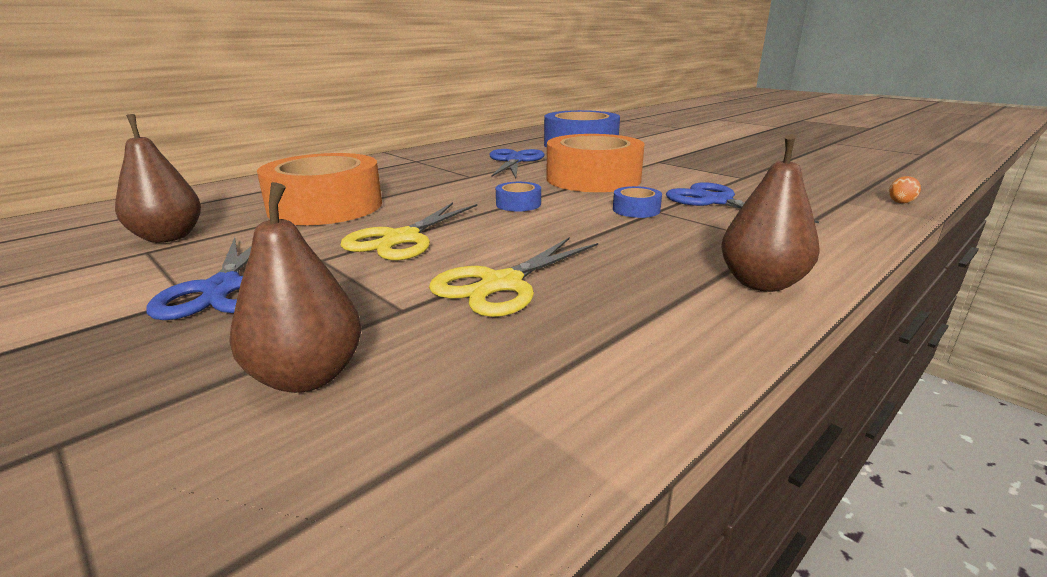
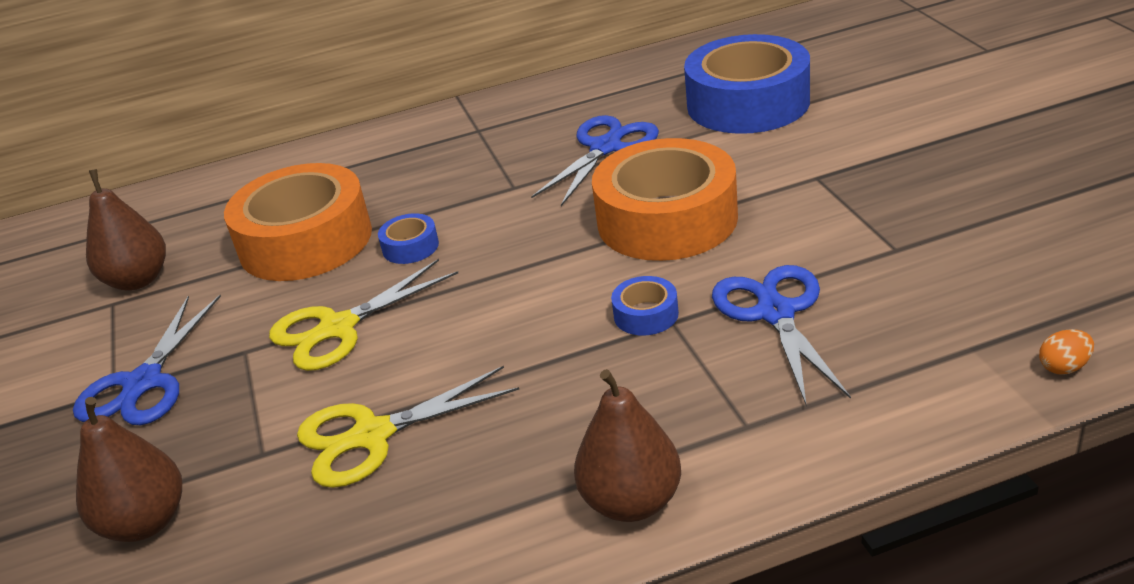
camera: 30 degrees right, 10 degrees up
blue tape [496,182,541,211] -> blue tape moved to [378,213,439,264]

